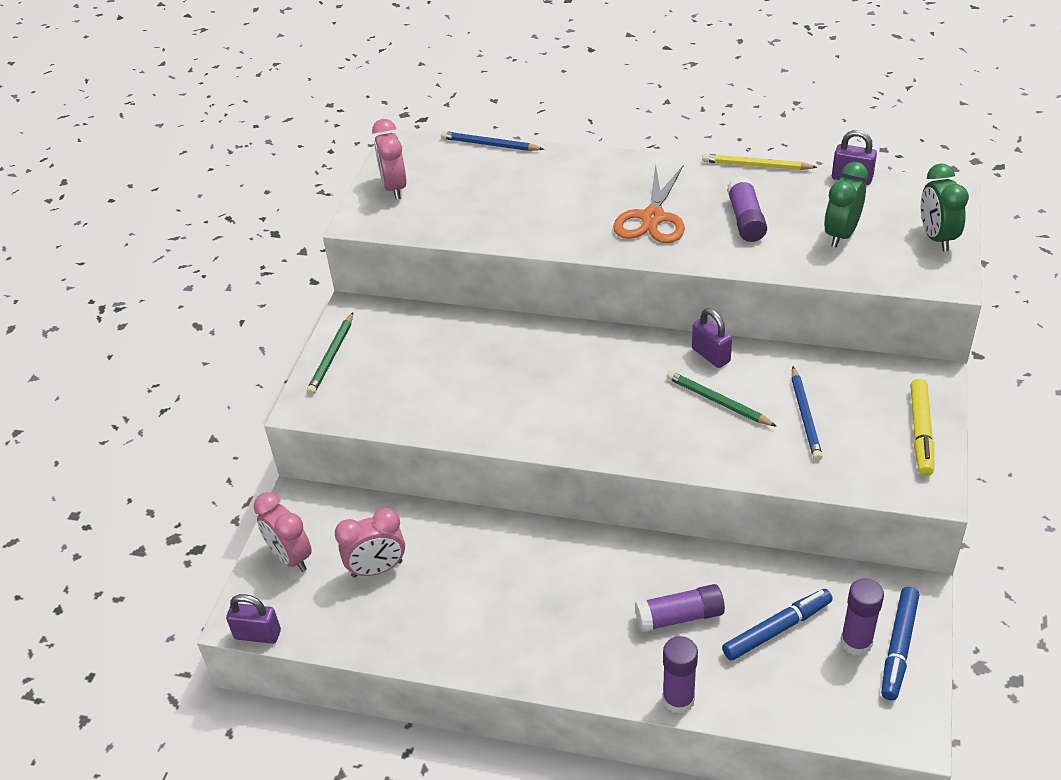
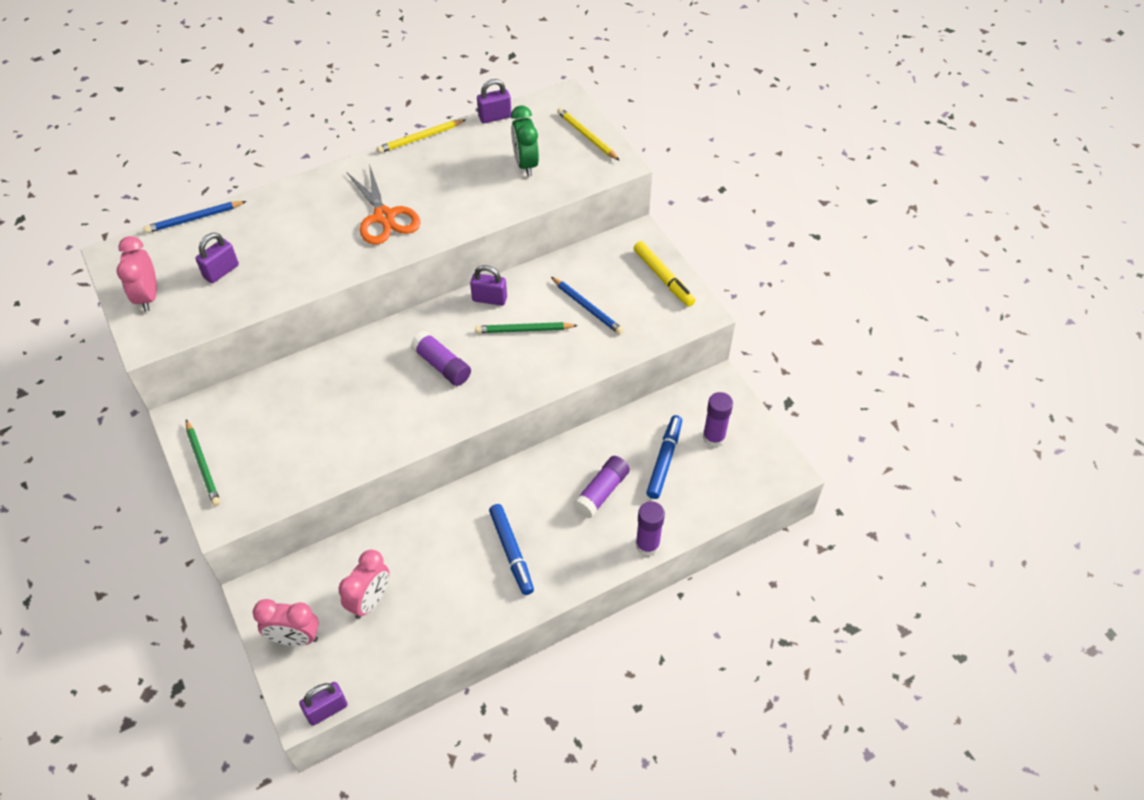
camera: 45 degrees left, 10 degrees up
pink clock [372,119,407,199] -> pink clock turned 45 degrees clockwise [117,236,157,312]
purple glue stick [727,177,767,242] -> purple glue stick moved to [411,331,471,386]
blue marker [881,587,919,700] -> blue marker moved to [489,504,534,595]
green clock [921,163,969,251] -> yellow pencil [557,107,620,161]
none -> purple padlock [196,233,239,283]

